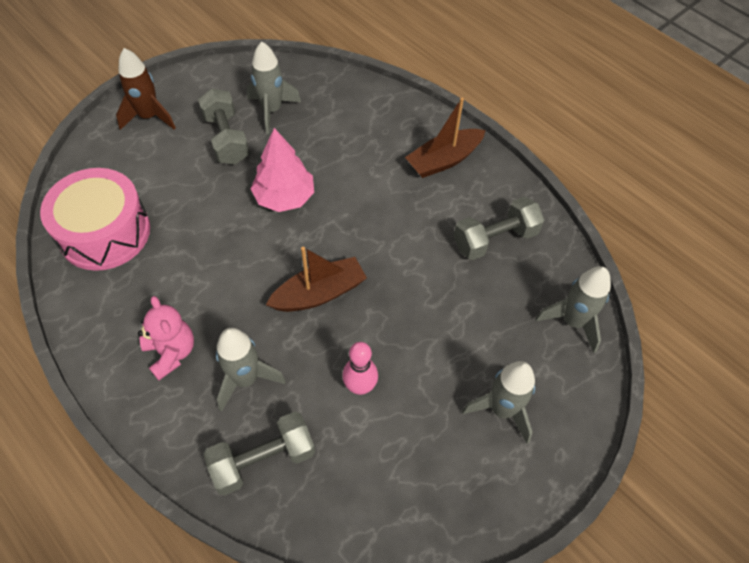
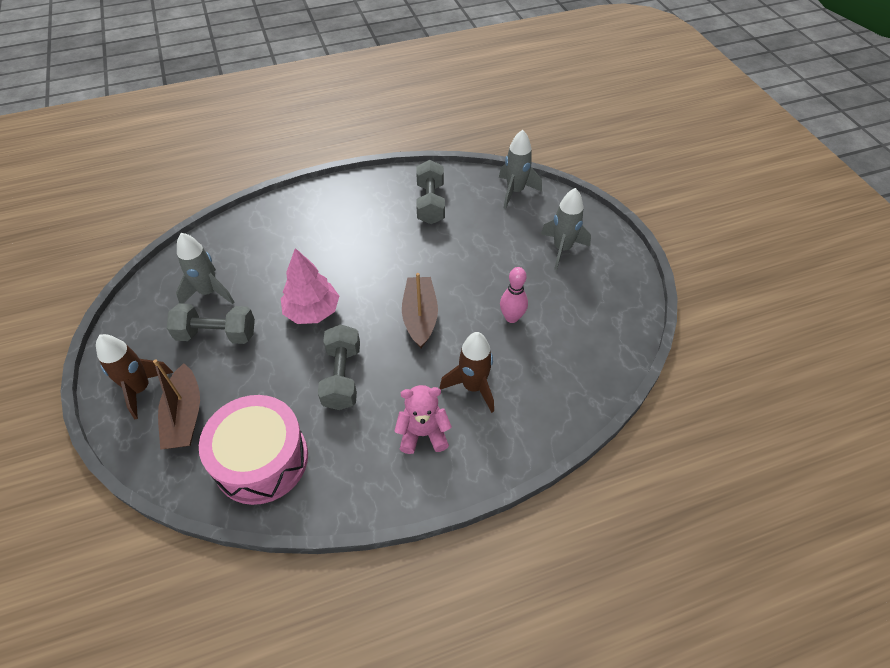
camera: 65 degrees left, 5 degrees down
grey dumbbell [204,412,315,495] -> grey dumbbell moved to [318,324,360,410]
grey rocket [216,328,286,412] -> brown rocket [440,332,494,413]
brown boat [405,98,485,178] -> brown boat moved to [153,359,200,450]

